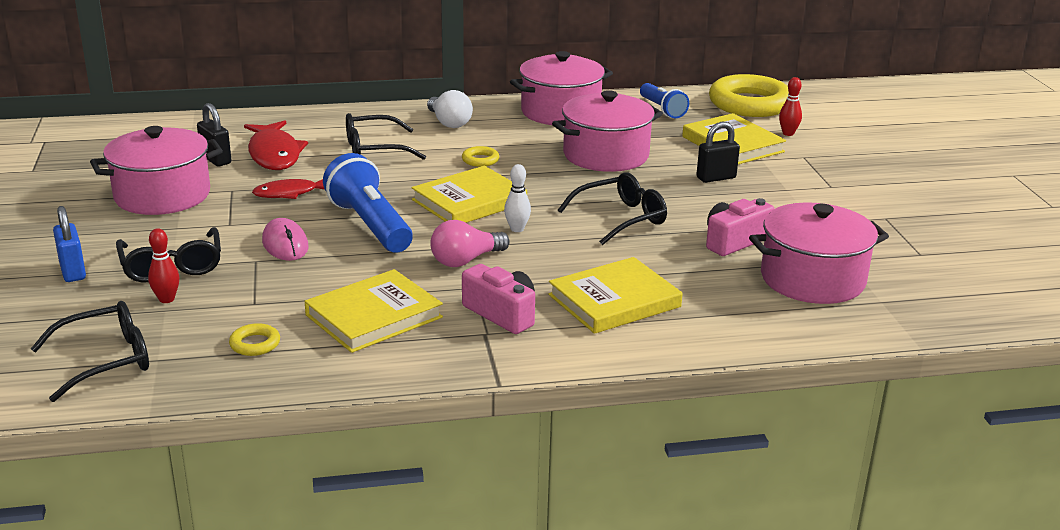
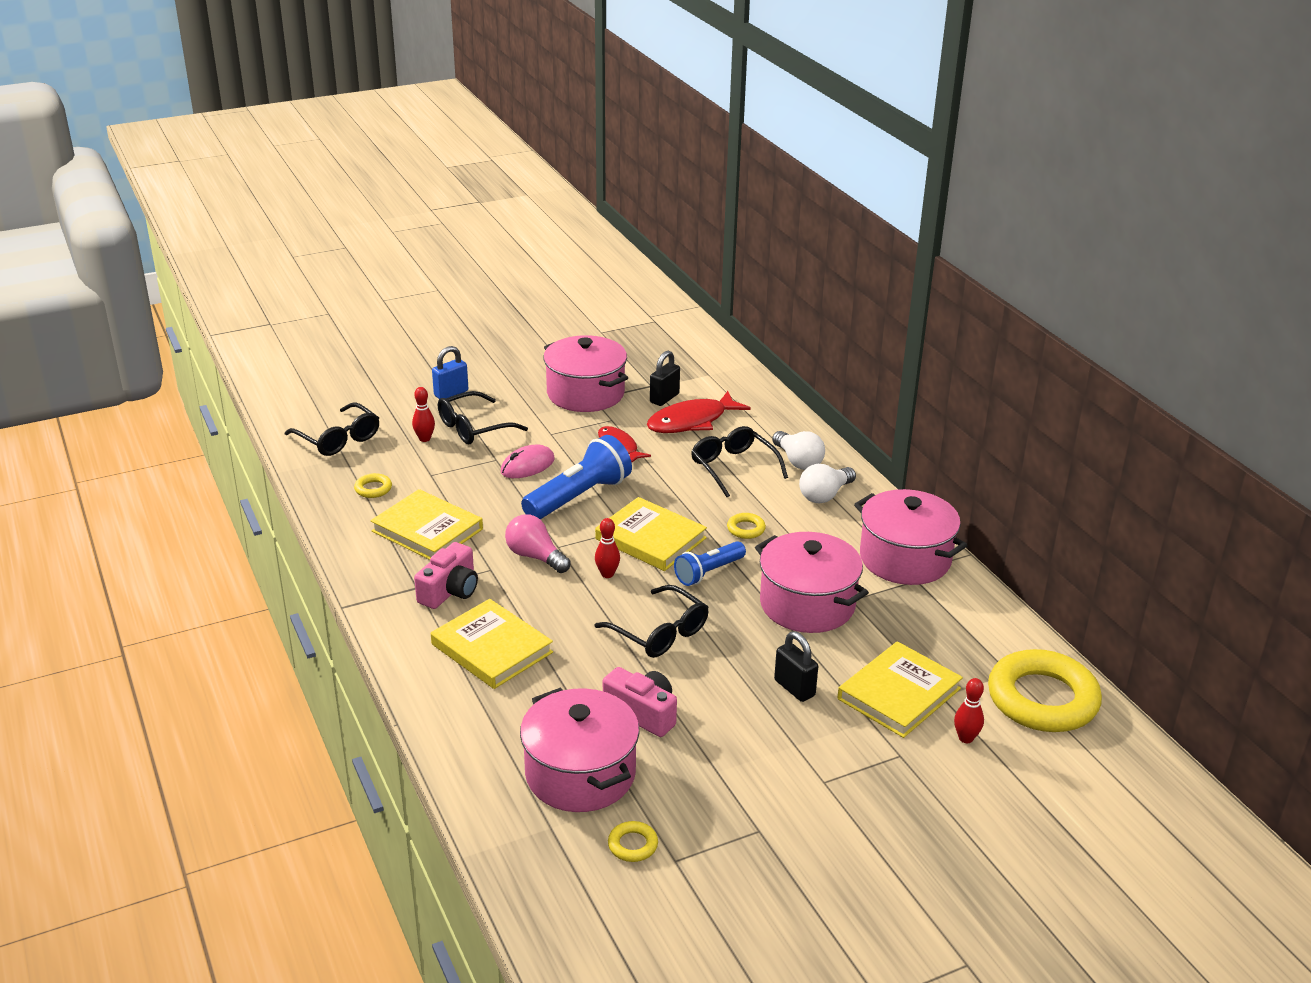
camera: 75 degrees right, 5 degrees up
white bowling pin [504,164,531,232] -> red bowling pin [595,518,620,578]
blue flashlight [640,83,689,118] -> blue flashlight moved to [674,541,746,586]
none -> yellow ring [608,821,658,862]
none -> white light bulb [772,431,825,470]

